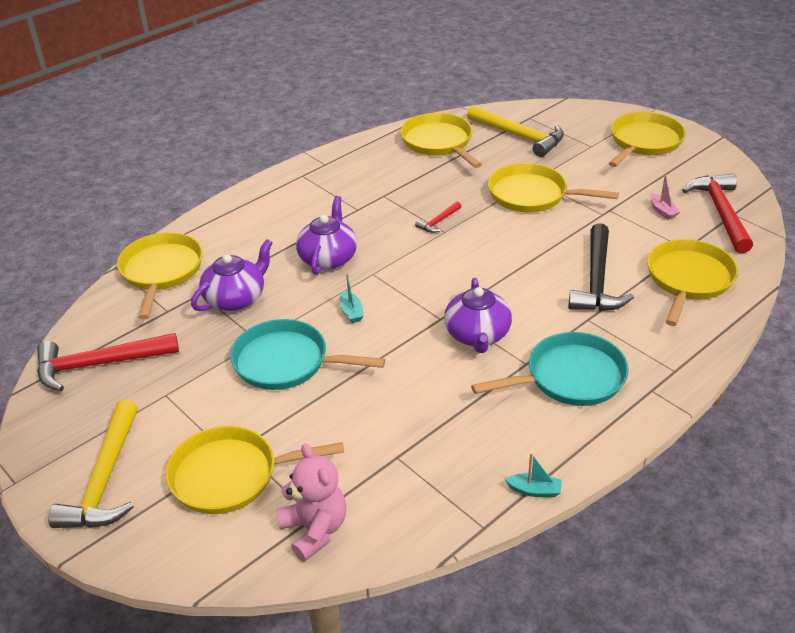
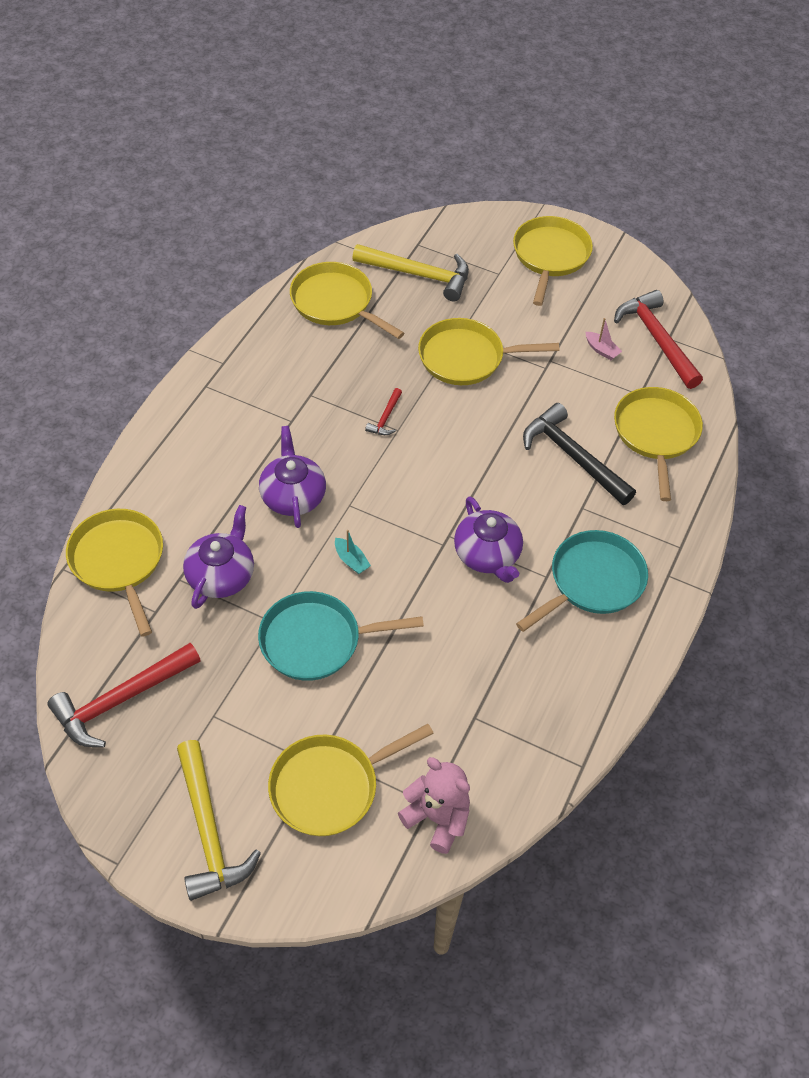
camera: 25 degrees left, 15 degrees up
turquoise boat [505,453,562,497] -> none
black hammer [568,223,634,311] -> black hammer turned 150 degrees clockwise [523,403,636,505]

